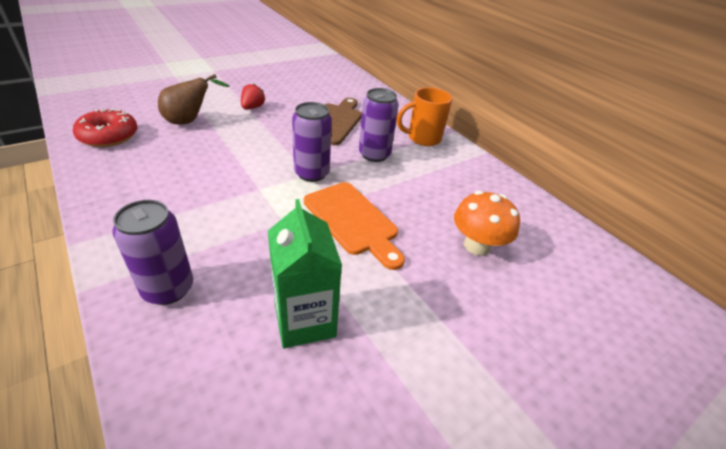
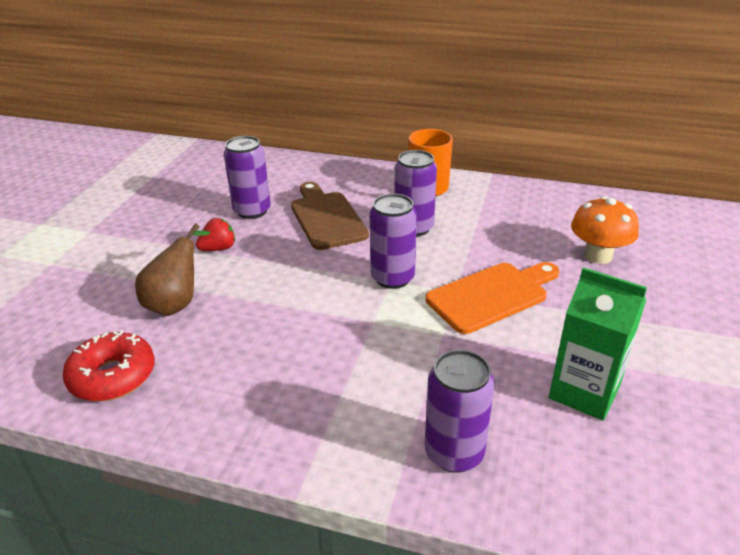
camera: 35 degrees left, 5 degrees down
red strawberry [241,84,265,109] -> red strawberry turned 75 degrees clockwise [196,218,235,251]
orange cutting board [304,182,405,270] -> orange cutting board turned 45 degrees counterclockwise [426,262,559,334]
none -> purple can [224,136,271,219]

